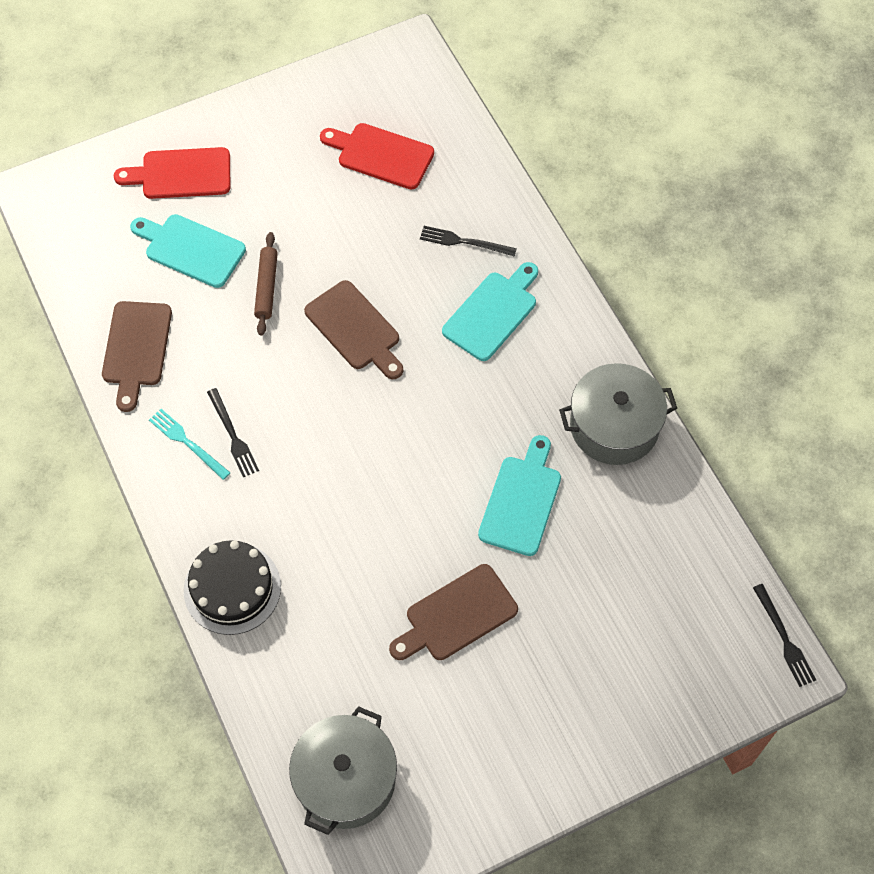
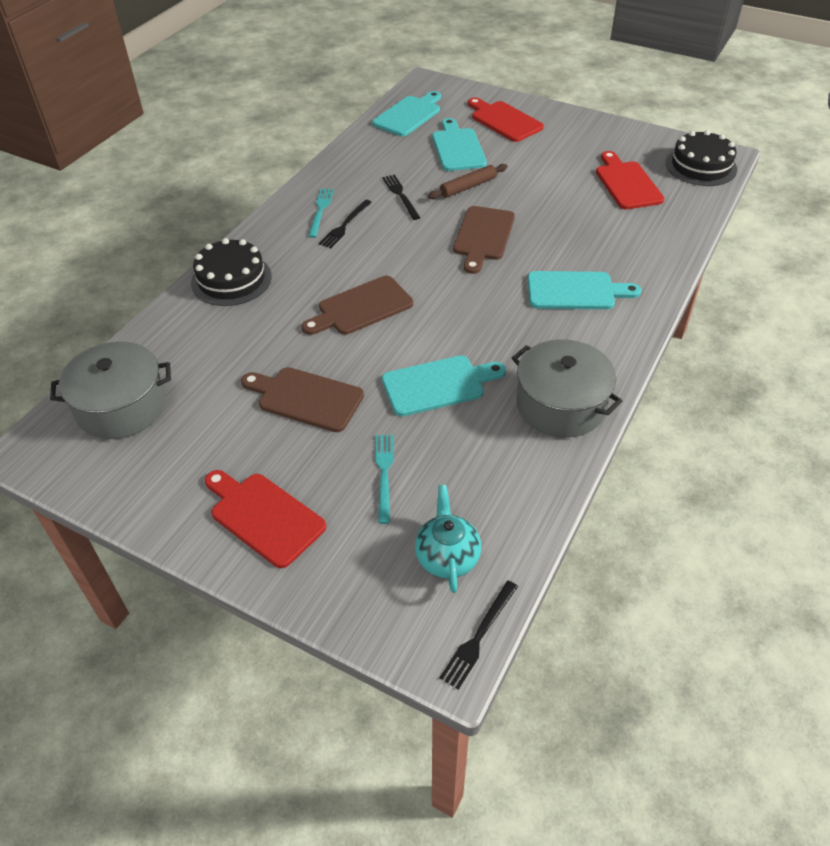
camera: 55 degrees right, 15 degrees down
brown cutting board [102,301,172,412] -> brown cutting board moved to [302,276,413,335]
black fork [420,226,517,257] -> black fork moved to [382,174,421,220]
none -> red cutting board [205,470,326,568]
none -> turquoise cutting board [372,91,441,136]
none -> turquoise fork [375,434,394,524]
none -> turquoise teapot [415,485,481,593]
none -> black cake [666,130,737,186]

